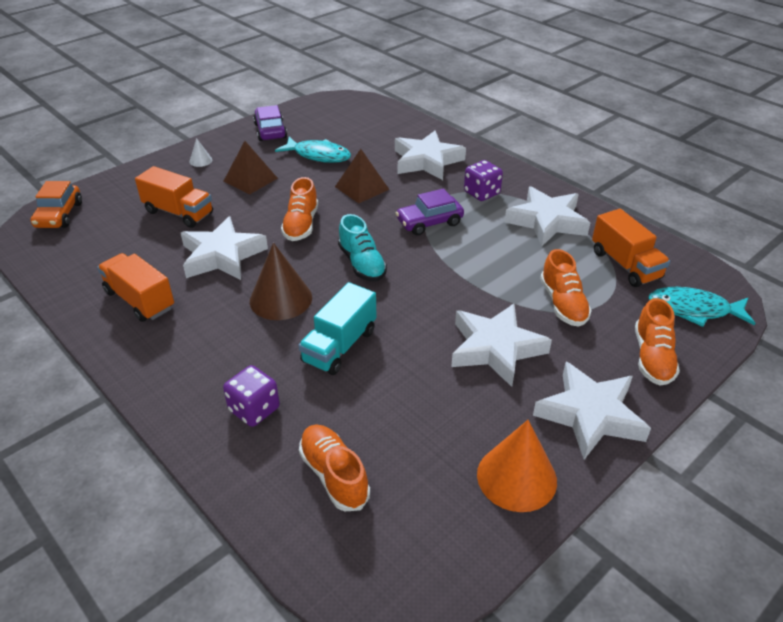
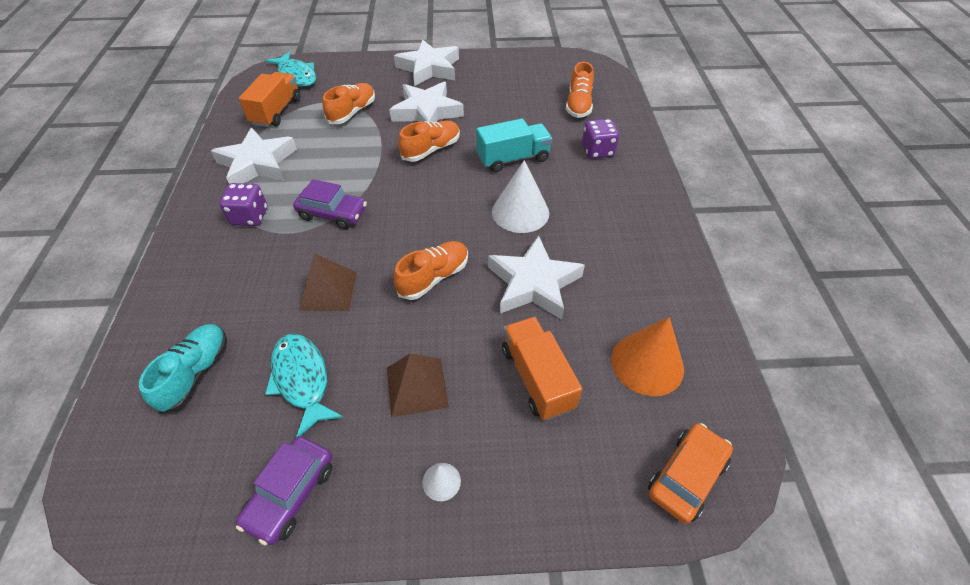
camera: 140 degrees left, 10 degrees up
orange truck [97,253,174,322] -> none
brown cone [250,243,312,320] -> white cone [492,160,549,233]
turquoise shoe [338,214,387,282] -> turquoise shoe moved to [139,324,227,414]
white star [395,131,466,180] -> none
orange cone [477,420,557,512] -> orange cone moved to [611,317,684,396]
orange shoe [635,298,680,385] -> orange shoe moved to [398,121,460,162]

